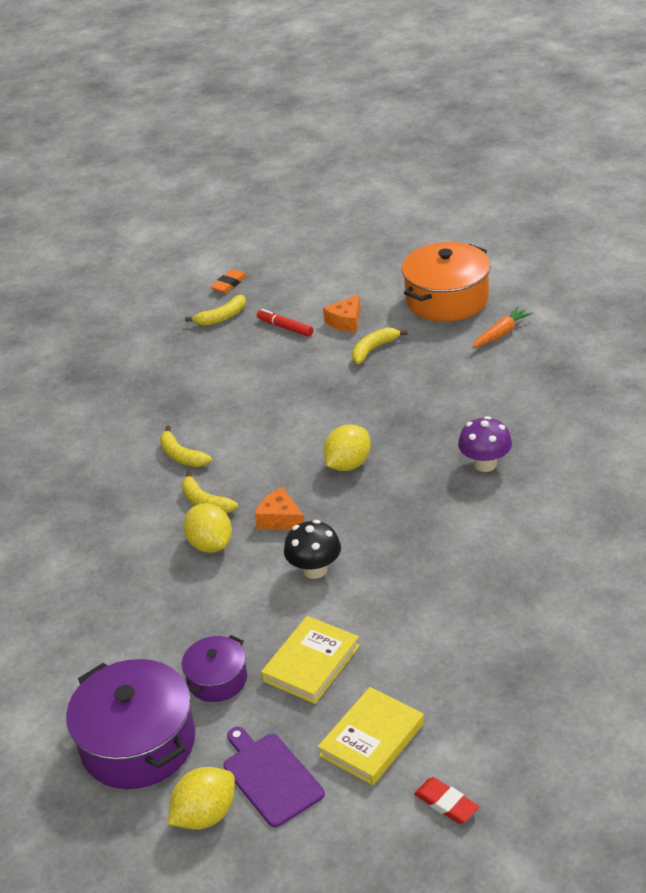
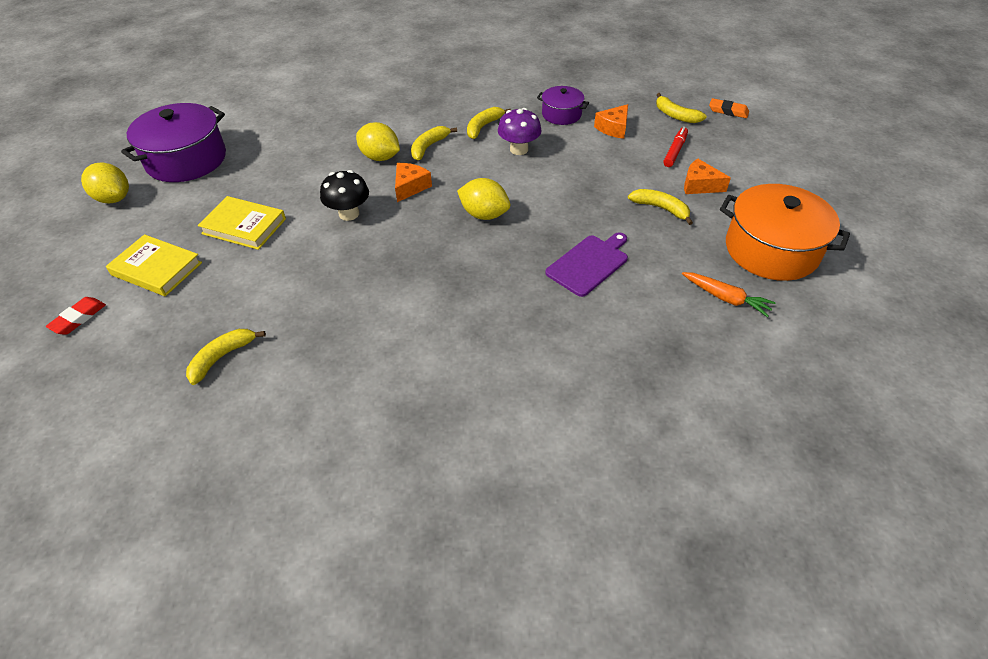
camera: 75 degrees right, 10 degrees up
purple pot [182,635,247,702] -> purple pot moved to [537,86,589,125]
yellow lemon [183,503,232,553] -> yellow lemon turned 75 degrees clockwise [356,122,400,161]
purple cutting board [224,727,325,827] -> purple cutting board moved to [545,232,628,297]
purple mushroom [458,416,512,472] -> purple mushroom moved to [498,108,542,155]
none -> yellow banana [186,329,266,385]
none -> orange cheese [594,104,628,139]

